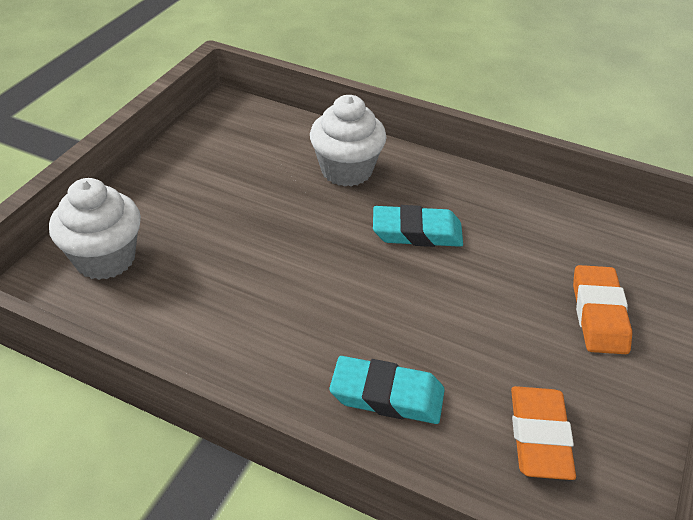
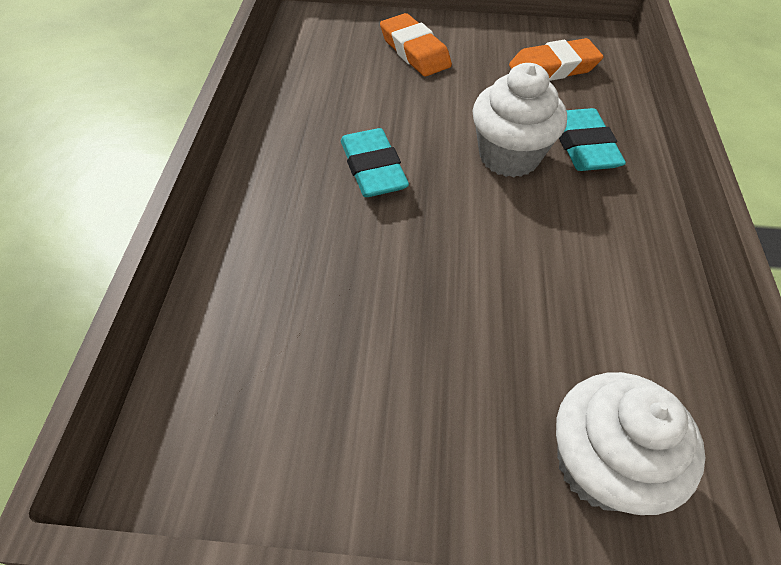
camera: 110 degrees left, 10 degrees up
white cupcake [310,95,387,187] -> white cupcake moved to [472,63,567,178]
orange eraser [573,265,632,354] -> orange eraser turned 75 degrees clockwise [380,13,452,76]

